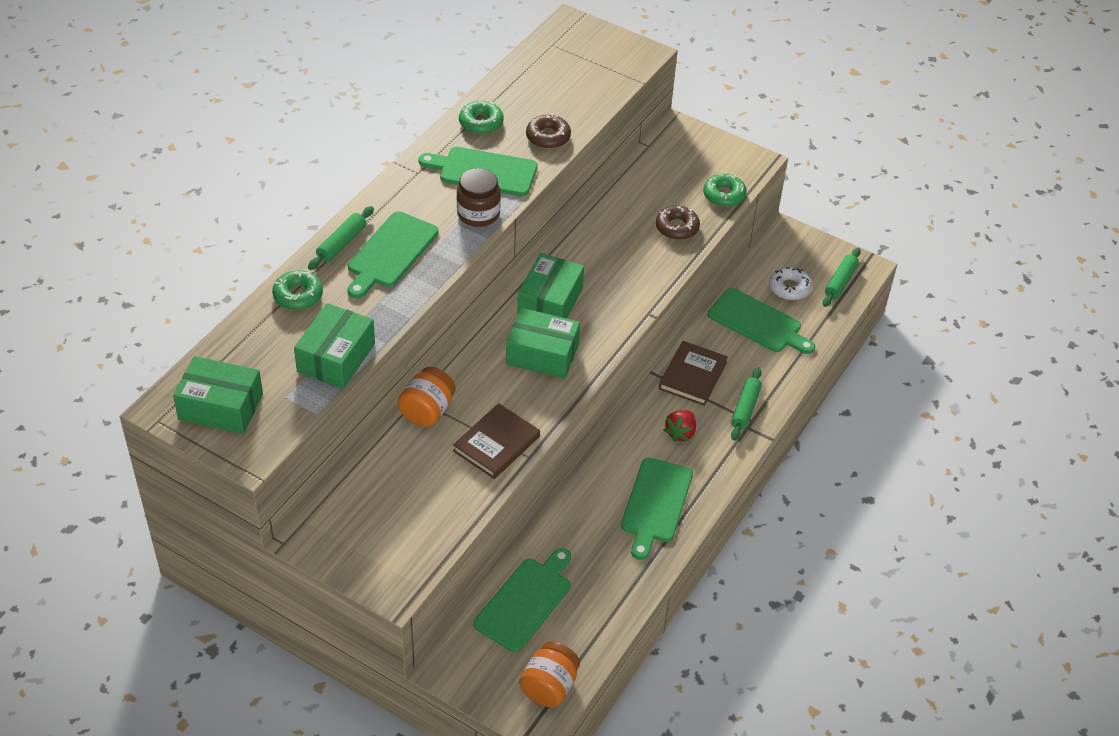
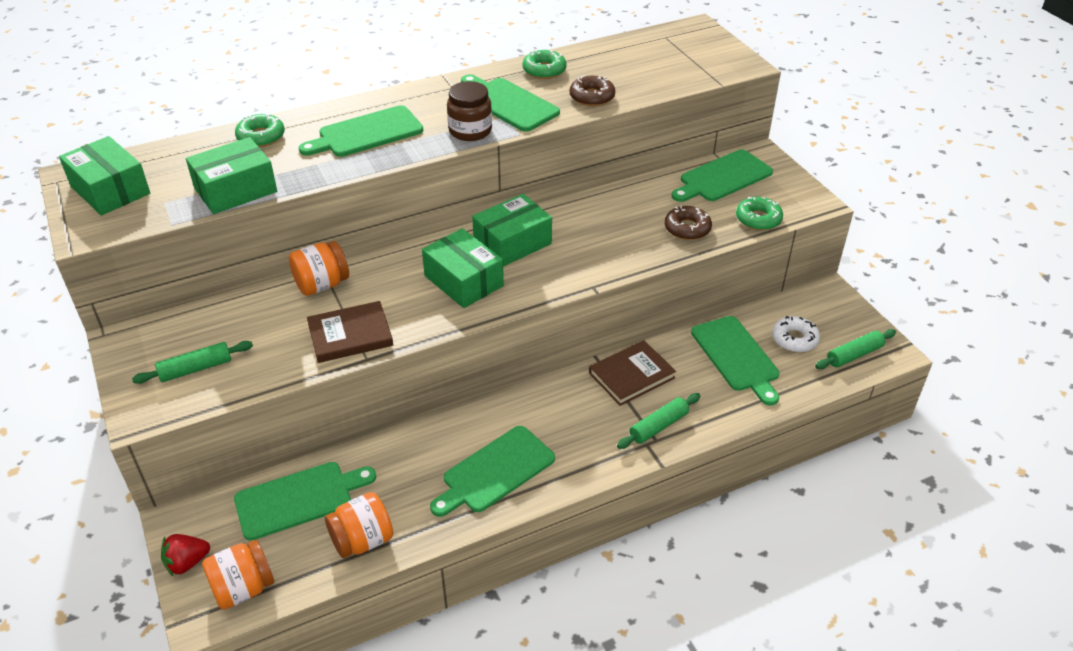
camera: 35 degrees right, 5 degrees down
green rolling pin [308,206,374,270] -> green rolling pin moved to [132,341,253,384]
red strawberry [664,410,696,442] -> red strawberry moved to [161,534,210,576]
none -> orange jar [325,492,393,558]
none -> green cutting board [672,150,773,202]

